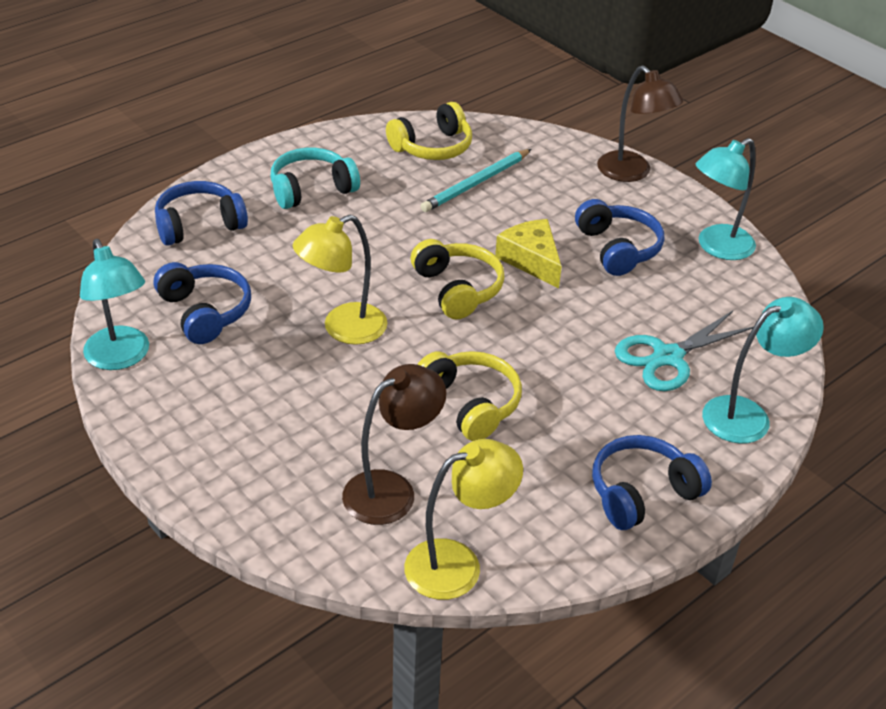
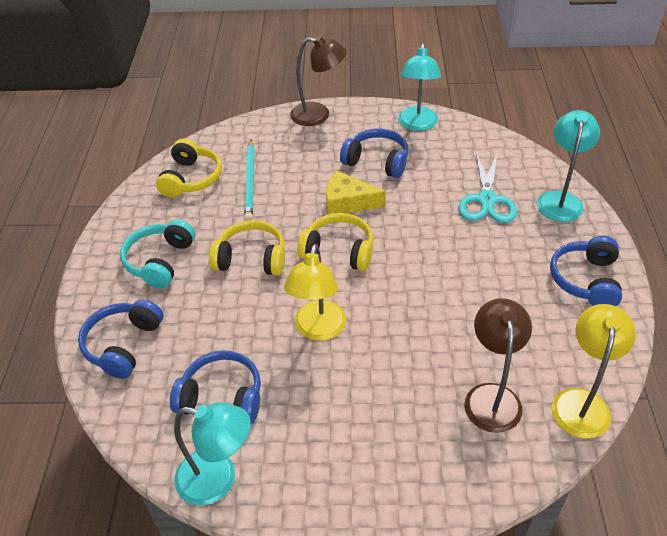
camera: 45 degrees left, 5 degrees up
yellow headphones [417,351,522,441] -> yellow headphones moved to [209,220,285,276]

